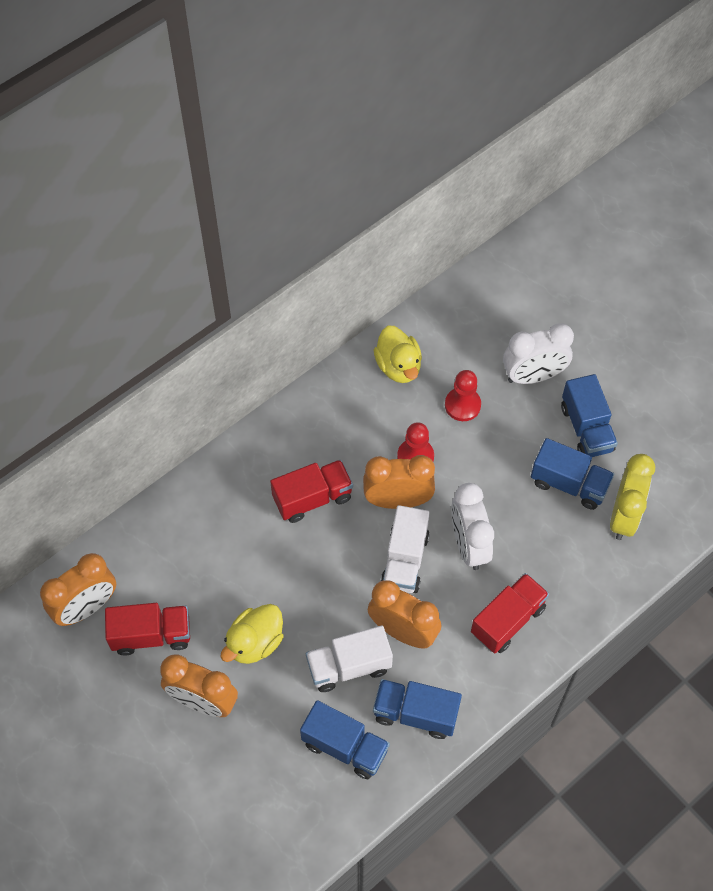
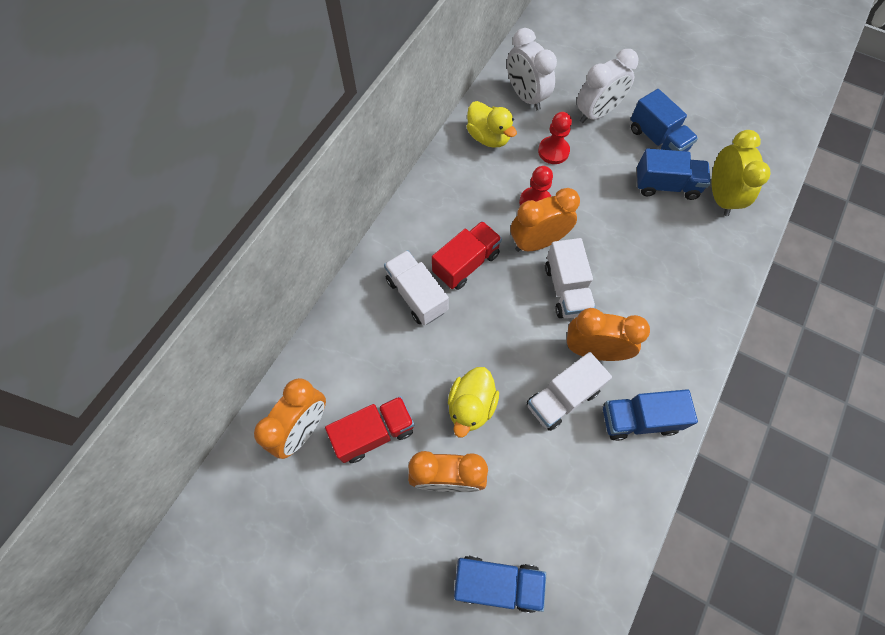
camera: 20 degrees left, 5 degrees up
blue truck [300,700,390,779] -> blue truck moved to [454,556,546,613]
white clock [451,483,494,570] -> white clock moved to [507,28,557,110]
red truck [471,573,549,653] -> none
none -> white truck [384,250,449,325]

